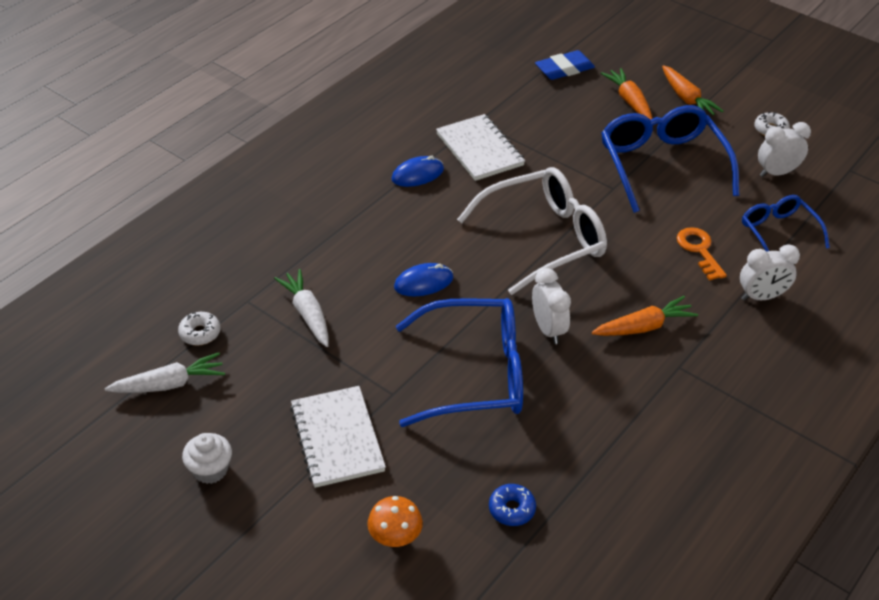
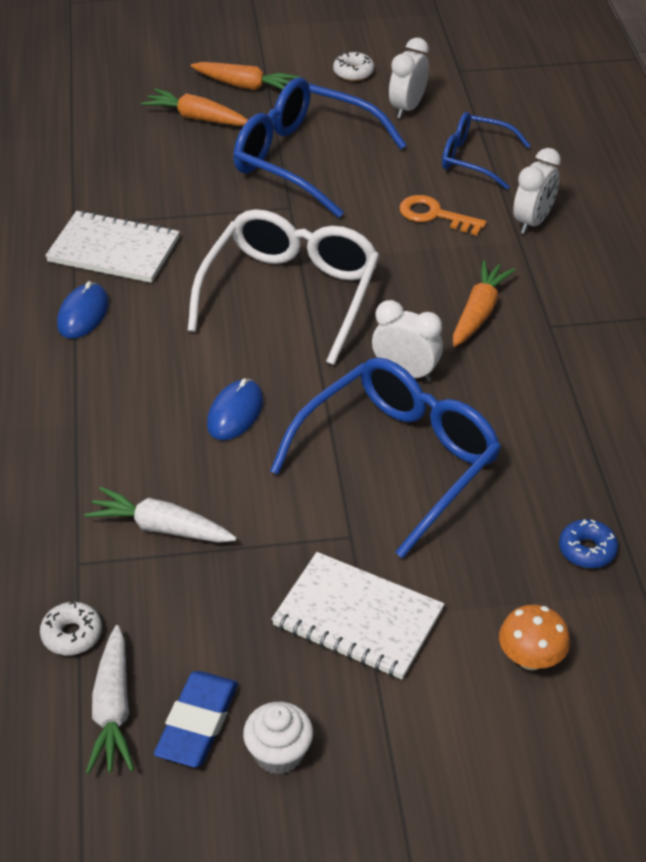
camera: 45 degrees left, 0 degrees up
white carrot [105,353,225,393] -> white carrot turned 150 degrees clockwise [86,625,134,774]
blue eraser [535,50,595,80] -> blue eraser moved to [154,671,238,767]

